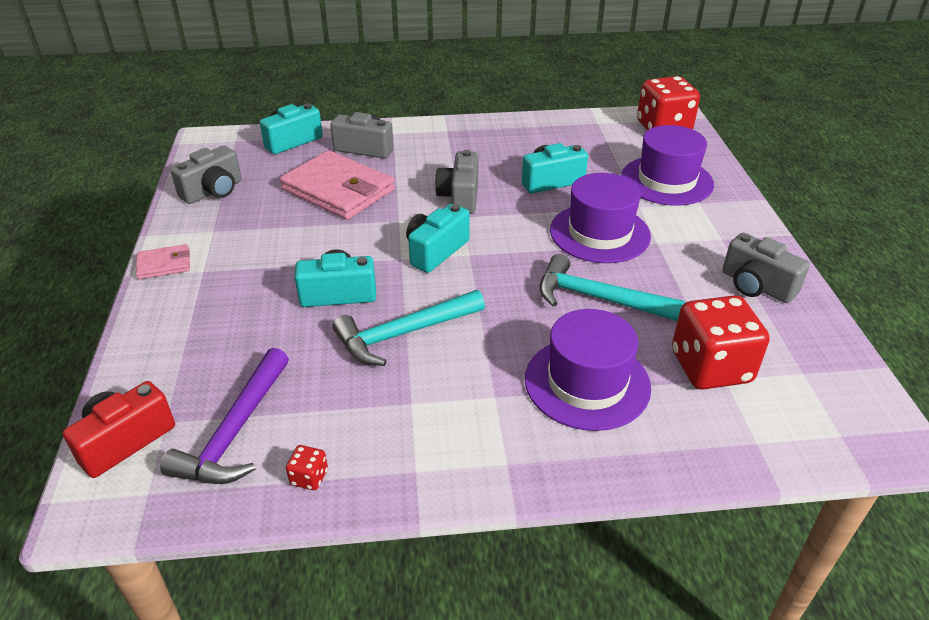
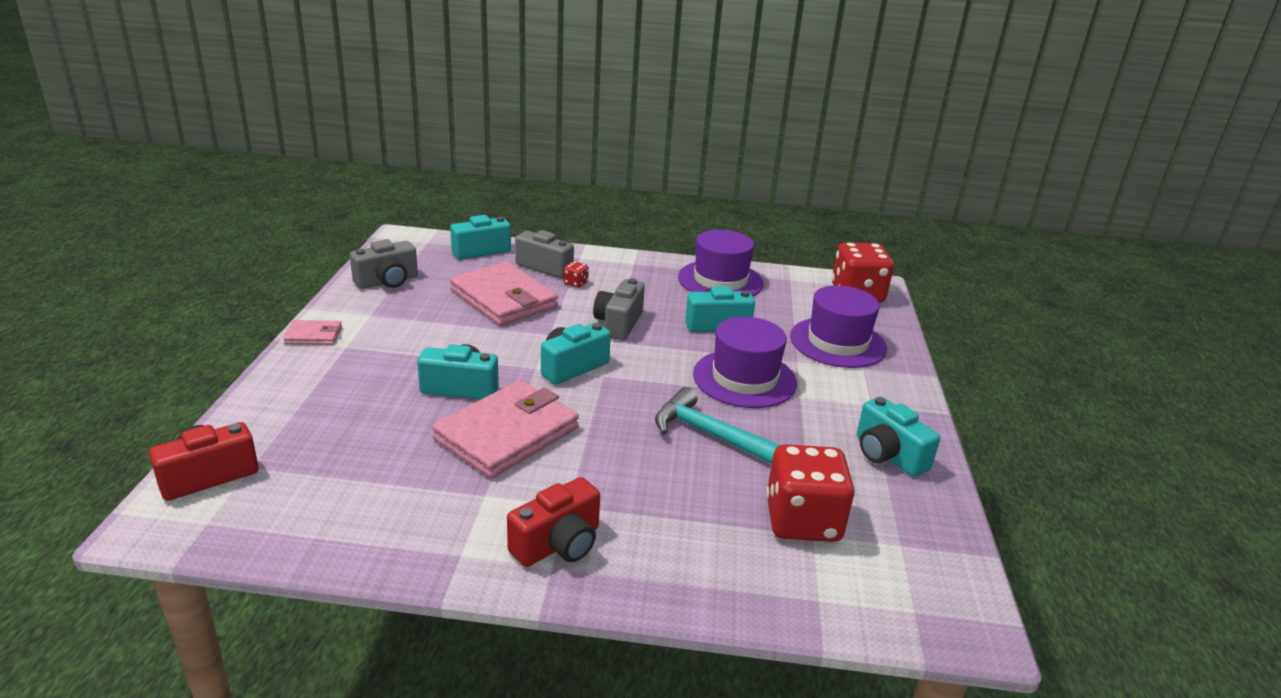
camera: 10 degrees right, 10 degrees down
purple hammer [160,348,289,484] -> none
red dice [286,445,328,490] -> red dice moved to [564,261,589,288]
turquoise hammer [333,290,485,366] -> pink wallet [432,380,579,478]
purple hat [525,309,651,431] -> purple hat moved to [678,230,764,296]
grey camera [722,233,810,303] -> turquoise camera [857,397,940,477]
none -> red camera [507,477,600,567]

